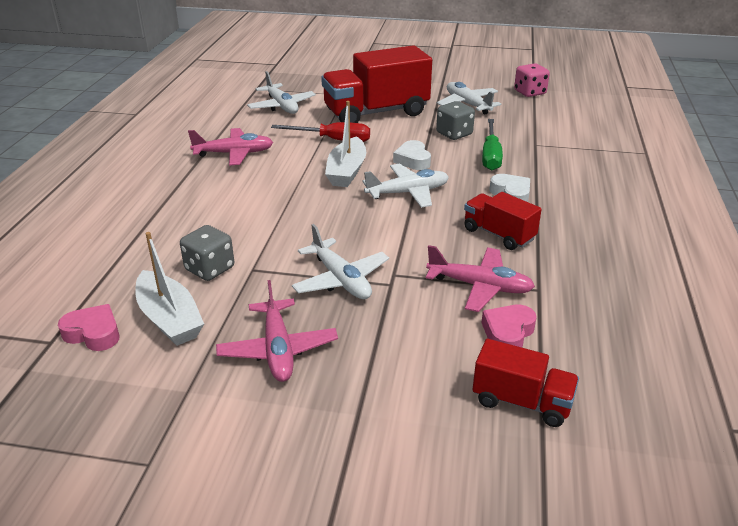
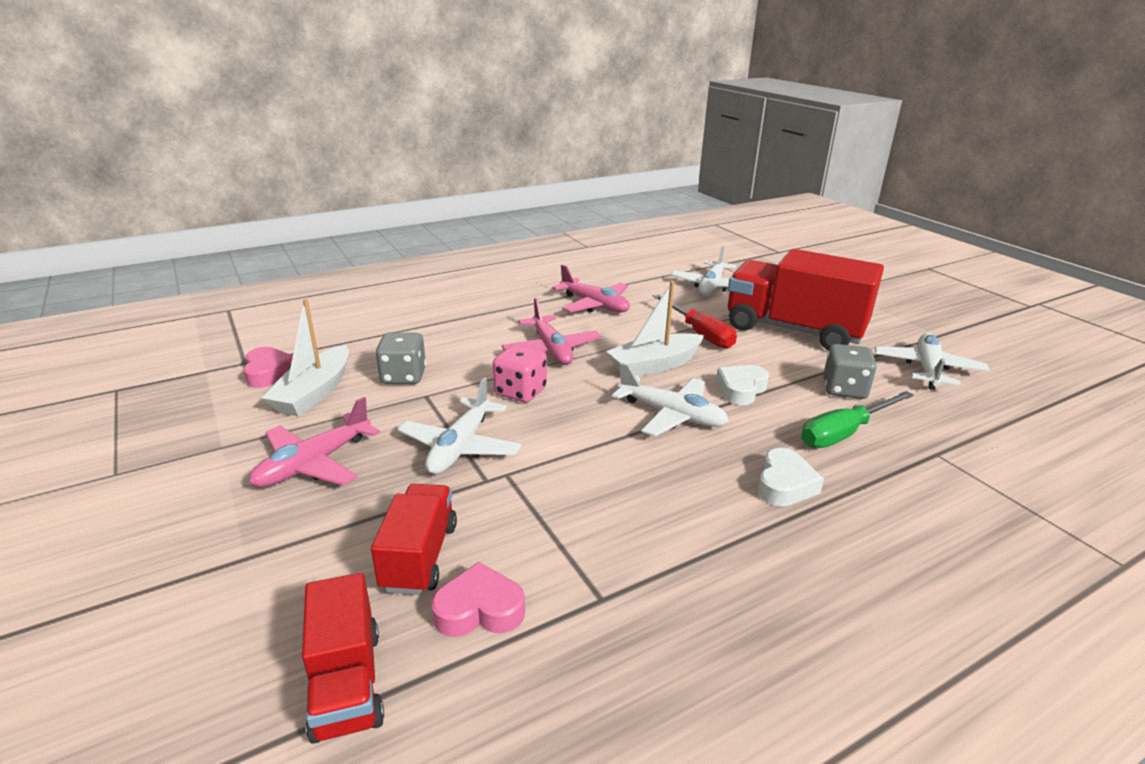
camera: 50 degrees right, 5 degrees down
pink plane [426,245,535,312] -> pink plane moved to [502,298,601,365]
red truck [464,192,542,250] -> red truck moved to [371,484,457,595]
pink dice [514,63,550,97] -> pink dice moved to [493,344,547,402]

